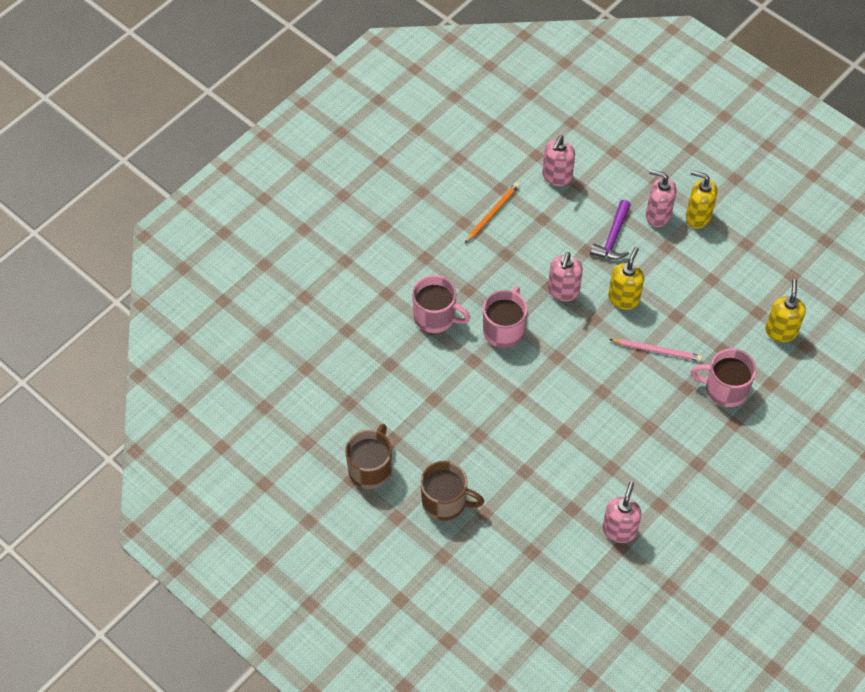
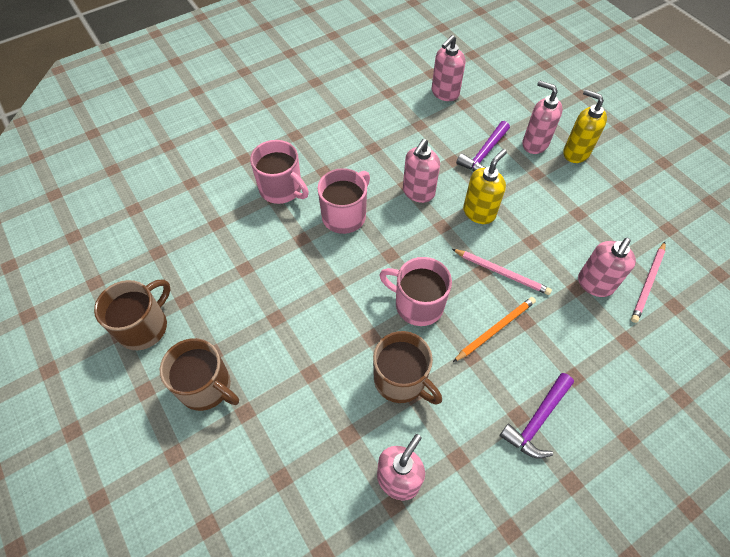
camera: 15 degrees right, 0 degrees up
orange pencil [465,183,520,243] -> orange pencil moved to [453,297,536,362]
pink mug [690,348,756,407] -> pink mug moved to [379,257,452,326]
yellow soap dispenser [765,279,806,342] -> pink pencil [631,242,666,323]
none -> brown mug [373,331,442,405]
none -> purple hammer [499,373,574,459]
none -> pink soap dispenser [578,238,636,297]

